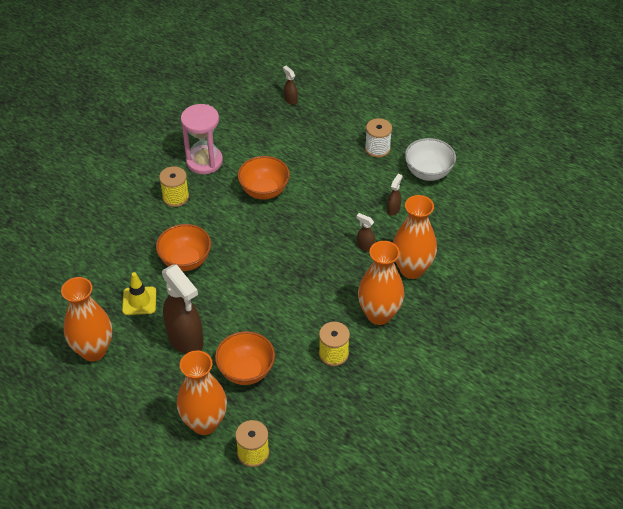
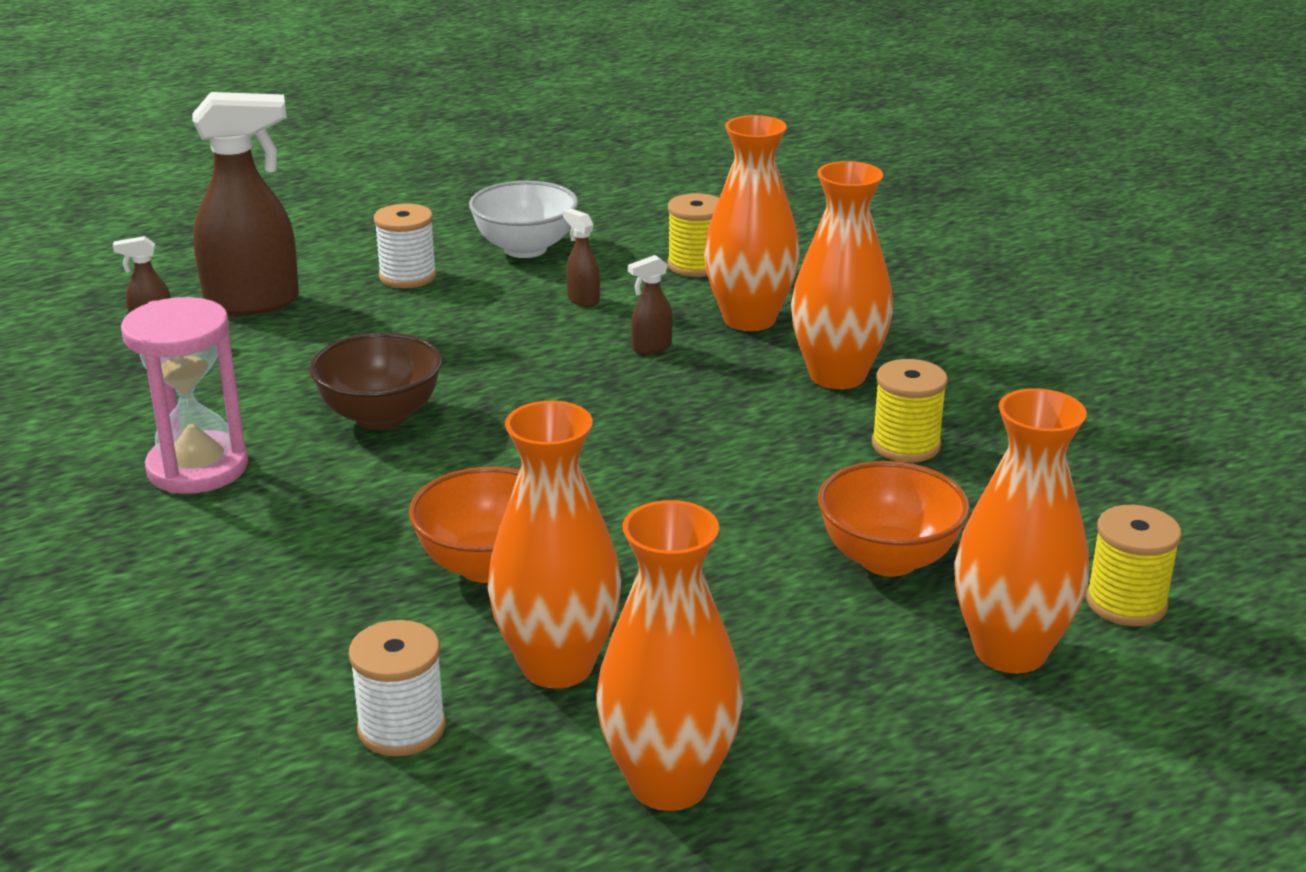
camera: 65 degrees left, 20 degrees down
yellow traffic cone [122,272,156,315] -> orange vase [488,401,621,688]
yellow spool [159,166,189,207] -> yellow spool moved to [667,193,719,277]
brown spray bottle [162,265,203,354] -> brown spray bottle moved to [192,92,299,315]
orange bowl [238,156,290,200] -> brown bowl [309,332,442,430]
none -> white spool [348,620,446,756]

